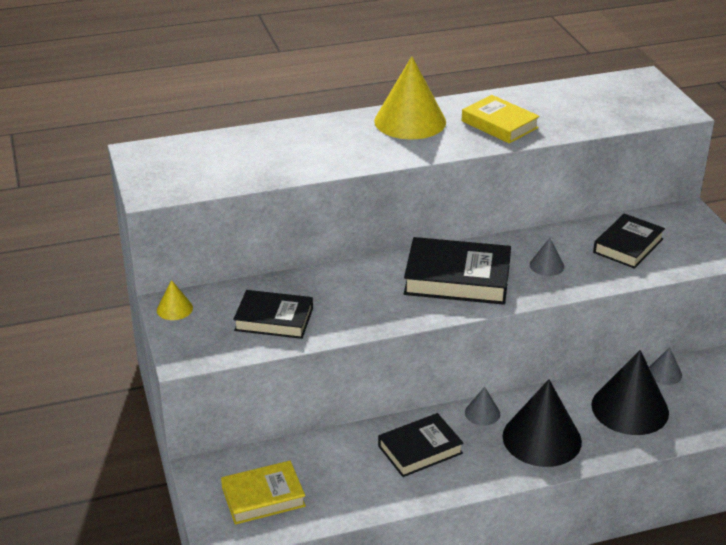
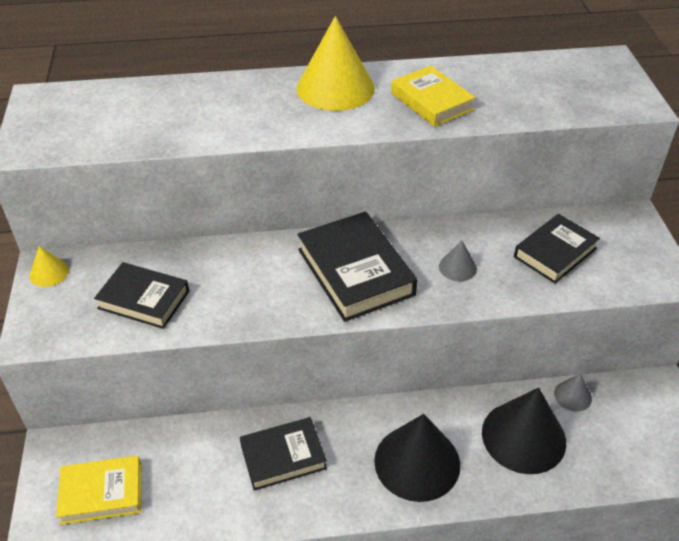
camera: 10 degrees right, 10 degrees up
black book [404,237,511,305] -> black book turned 45 degrees clockwise [297,211,417,322]
grey cone [465,387,500,426] -> none

